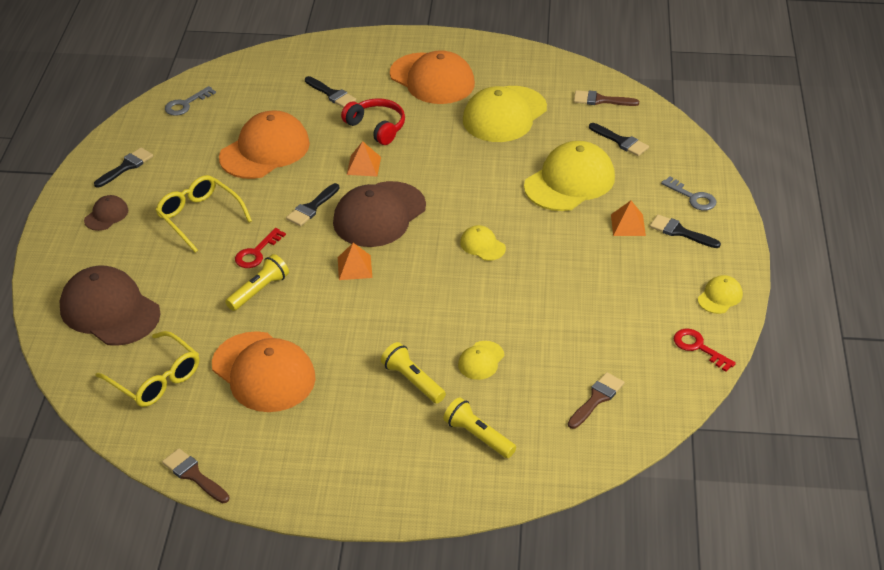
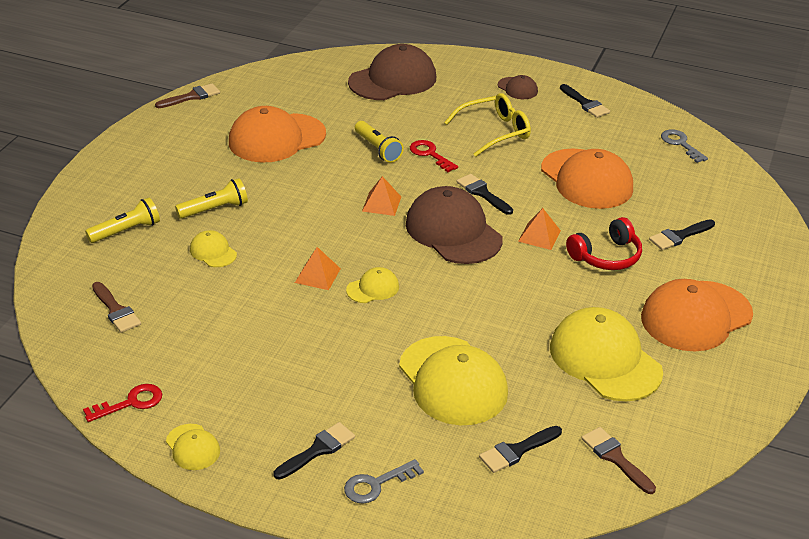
camera: 105 degrees right, 5 degrees down
yellow glasses [95,331,199,407] -> none
brown brush [574,90,639,106] -> brown brush turned 60 degrees counterclockwise [581,427,656,494]
orange pyramid [611,201,646,236] -> orange pyramid moved to [295,247,341,290]

